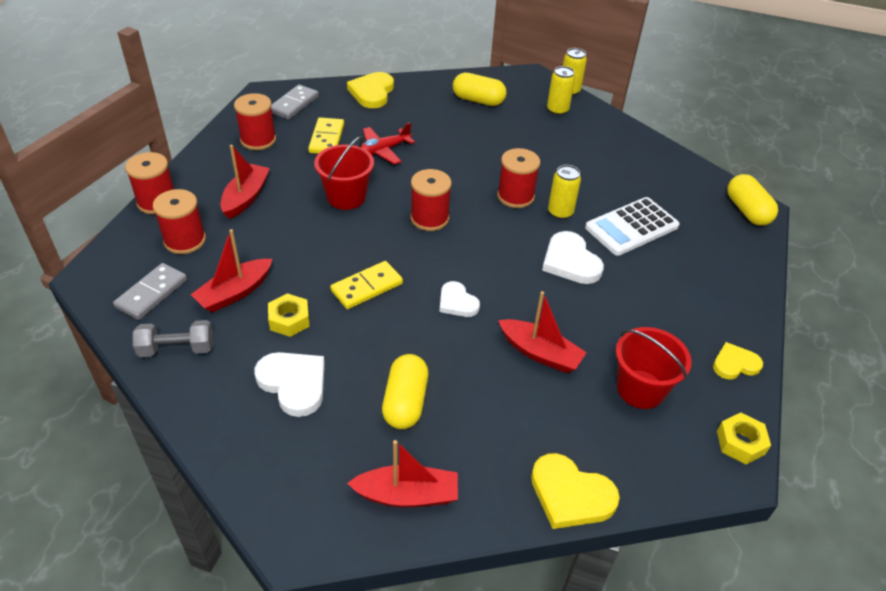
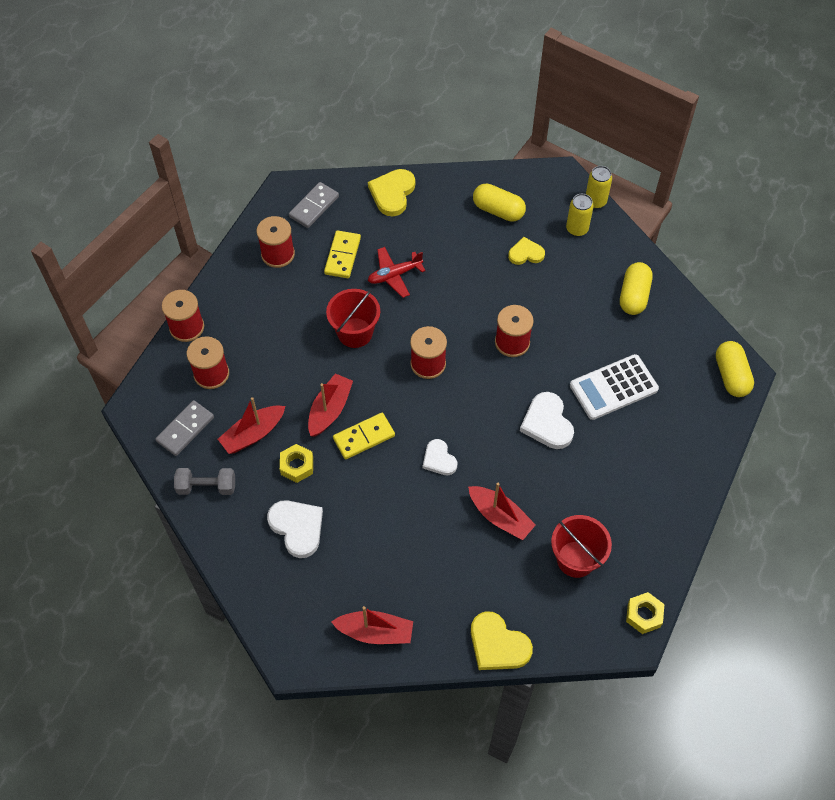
camera: 10 degrees right, 15 degrees up
red boat [221,145,270,219] -> red boat moved to [308,374,353,437]
yellow capsule [382,354,428,429] -> yellow capsule moved to [620,262,653,315]
yellow can [548,165,581,220] -> none
yellow heart [713,342,763,379] -> yellow heart moved to [508,237,545,265]

